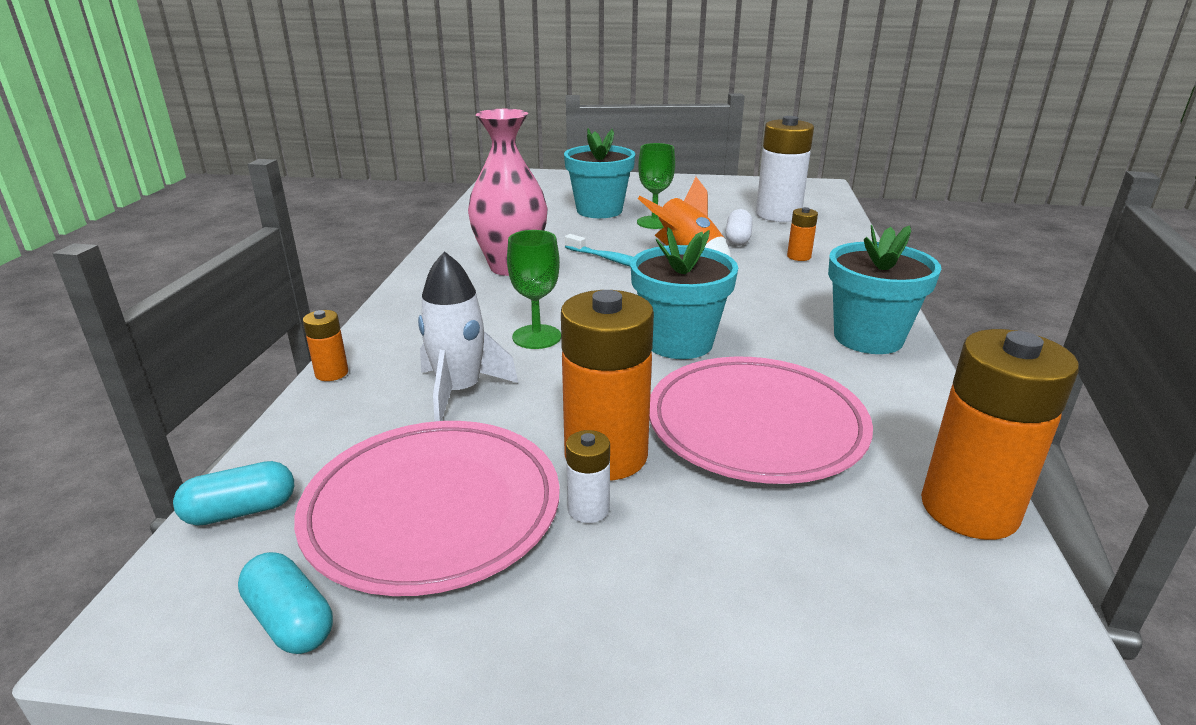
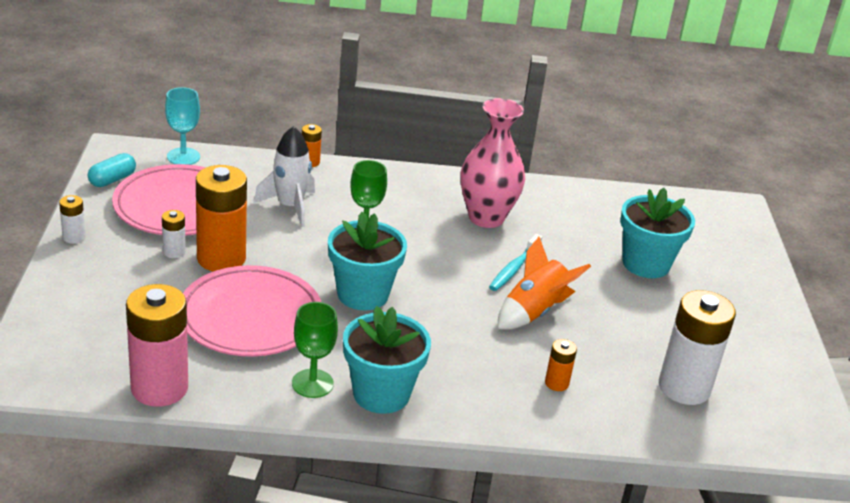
camera: 80 degrees right, 5 degrees up
turquoise capsule [173,461,294,526] -> turquoise goblet [165,87,200,165]
green goblet [637,143,675,229] -> green goblet moved to [292,302,338,398]
white capsule [725,209,753,246] -> none
orange battery [921,329,1079,540] -> pink battery [126,284,188,407]
none -> white battery [59,195,86,244]

